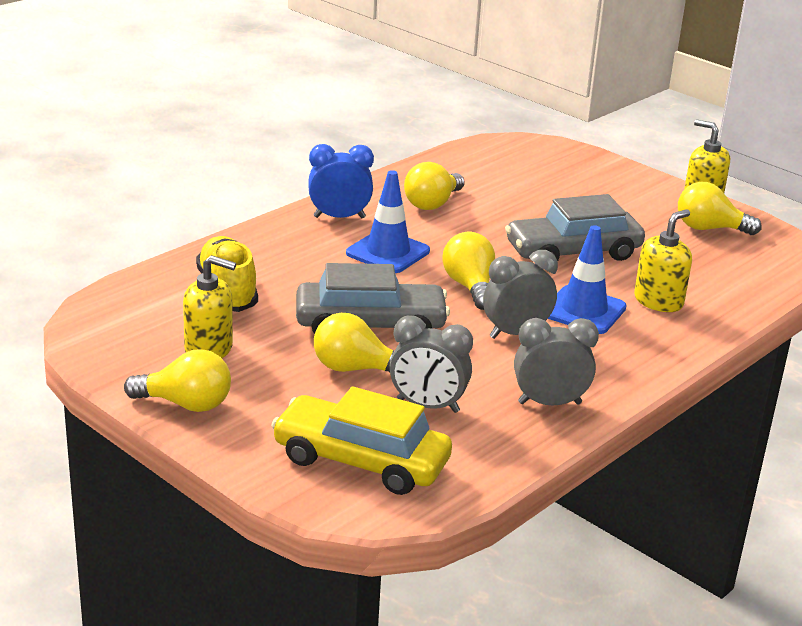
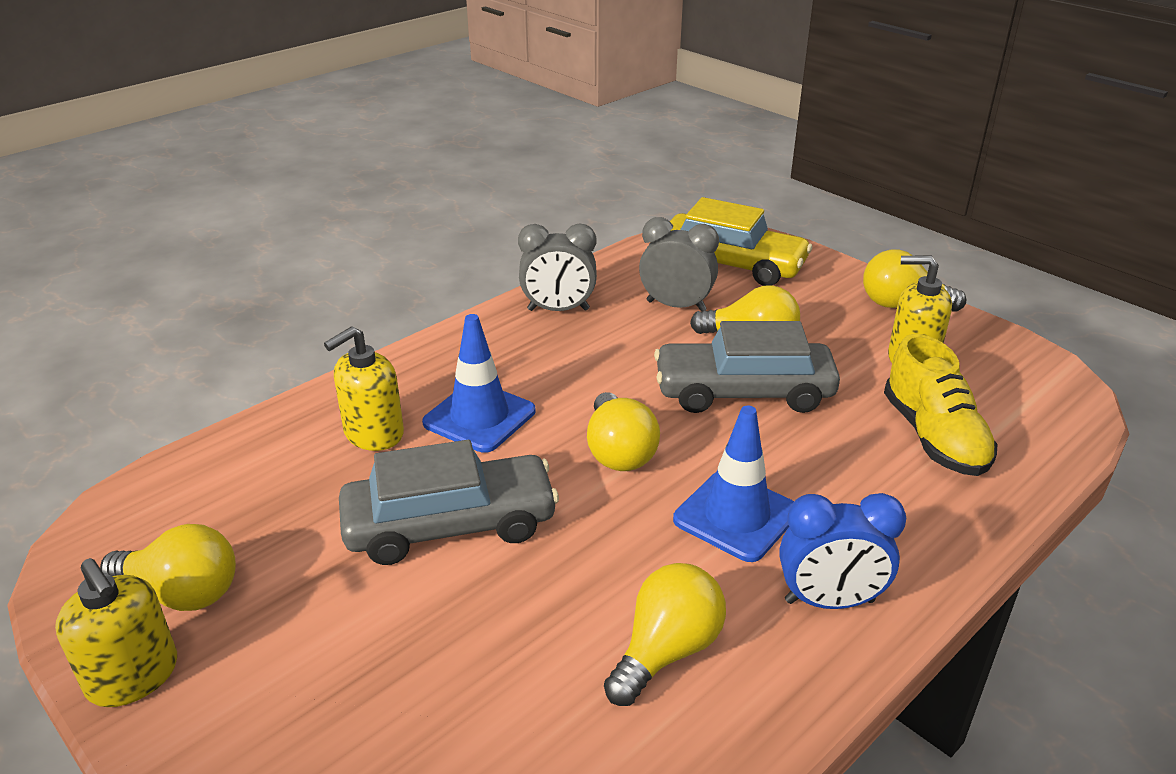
camera: 175 degrees left, 5 degrees up
grey clock [483,250,558,339] -> none

